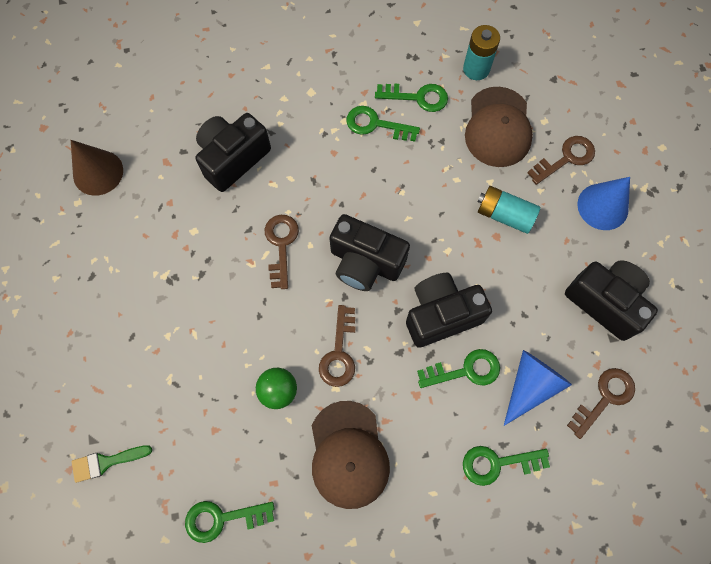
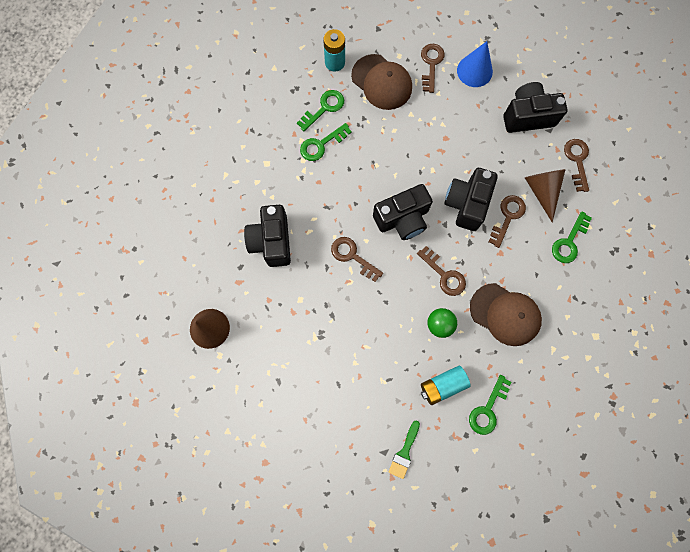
camera: 50 degrees left, 5 degrees up
green key [417,349,500,388] -> brown key [489,195,526,248]
turquoise battery [477,186,540,234] -> turquoise battery moved to [421,366,471,405]
blue cone [504,350,572,426] -> brown cone [525,169,566,223]

